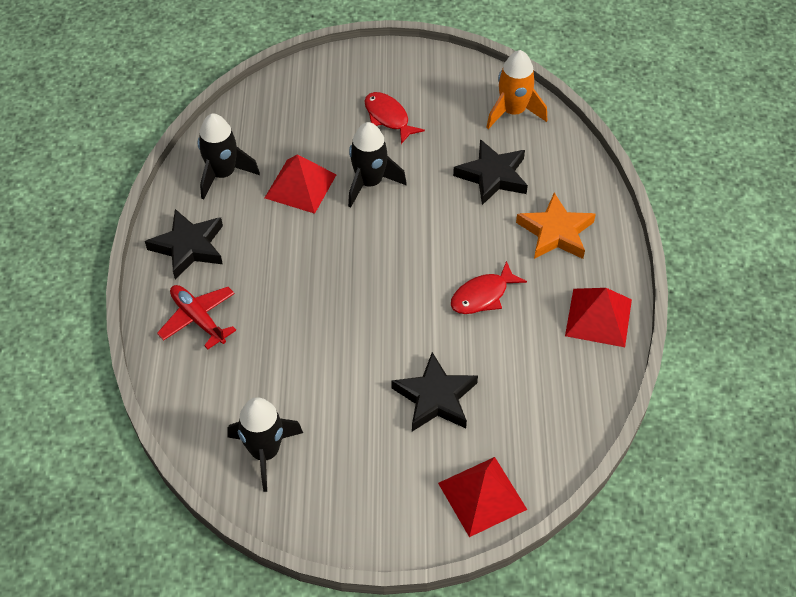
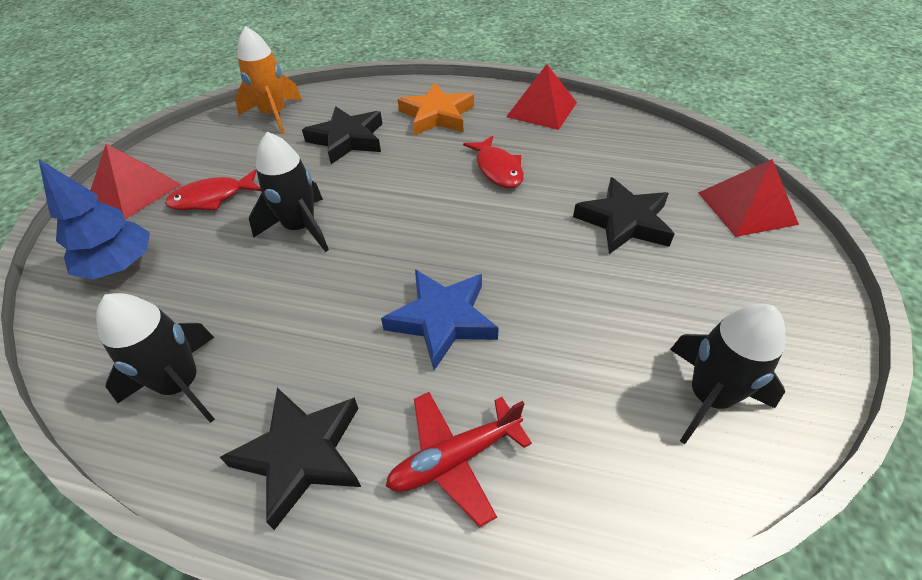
camera: 75 degrees left, 5 degrees down
red pyramid [265,154,337,214] -> red pyramid moved to [90,144,182,219]
none -> blue tree [39,159,150,280]
none -> blue star [381,269,499,370]

